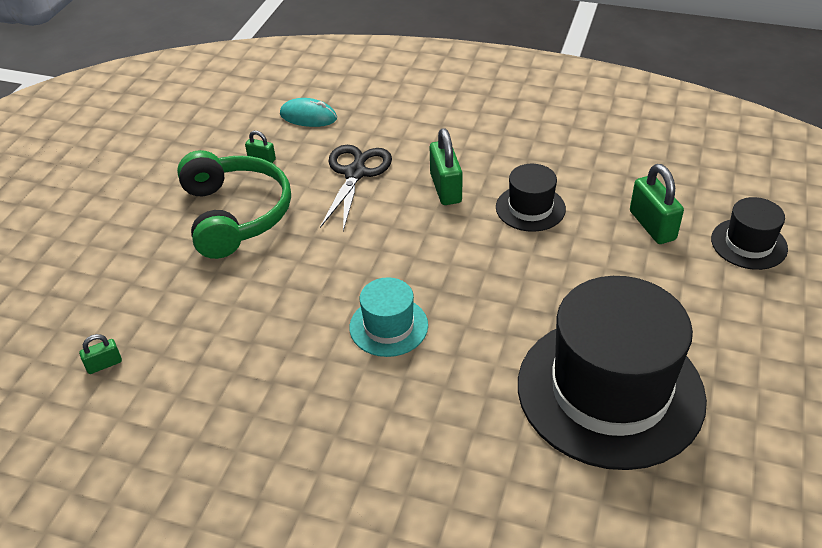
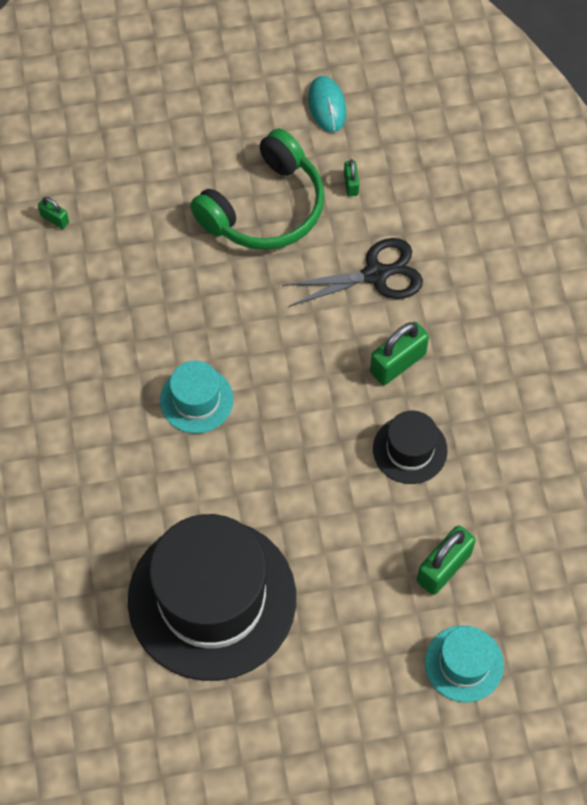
camera: 60 degrees right, 20 degrees up
turquoise mouse [280,98,337,127] -> turquoise mouse moved to [308,76,346,132]
black hat [711,197,788,270] -> turquoise hat [425,625,504,703]

